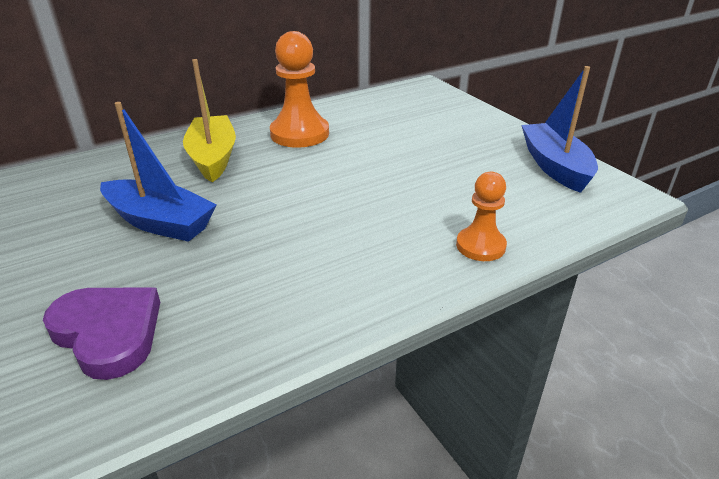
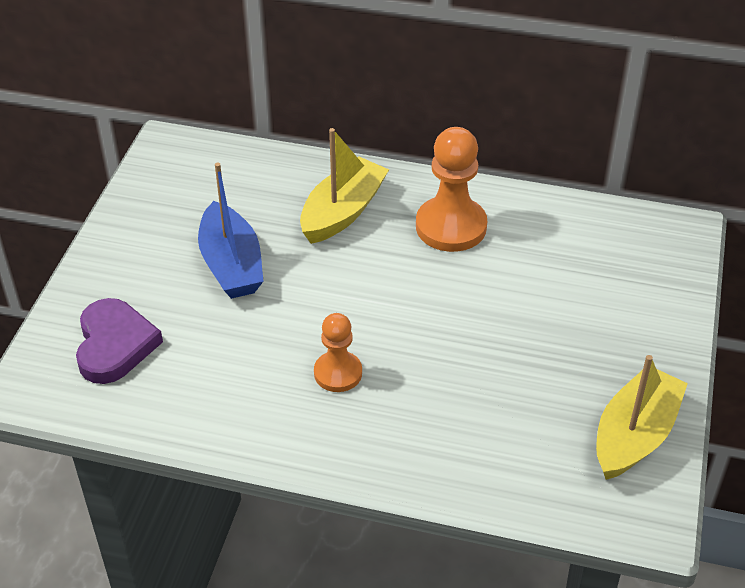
camera: 45 degrees right, 10 degrees up
orange pawn [456,172,507,261] -> orange pawn moved to [314,313,362,392]
blue boat [521,66,598,193] -> yellow boat [596,355,688,480]

